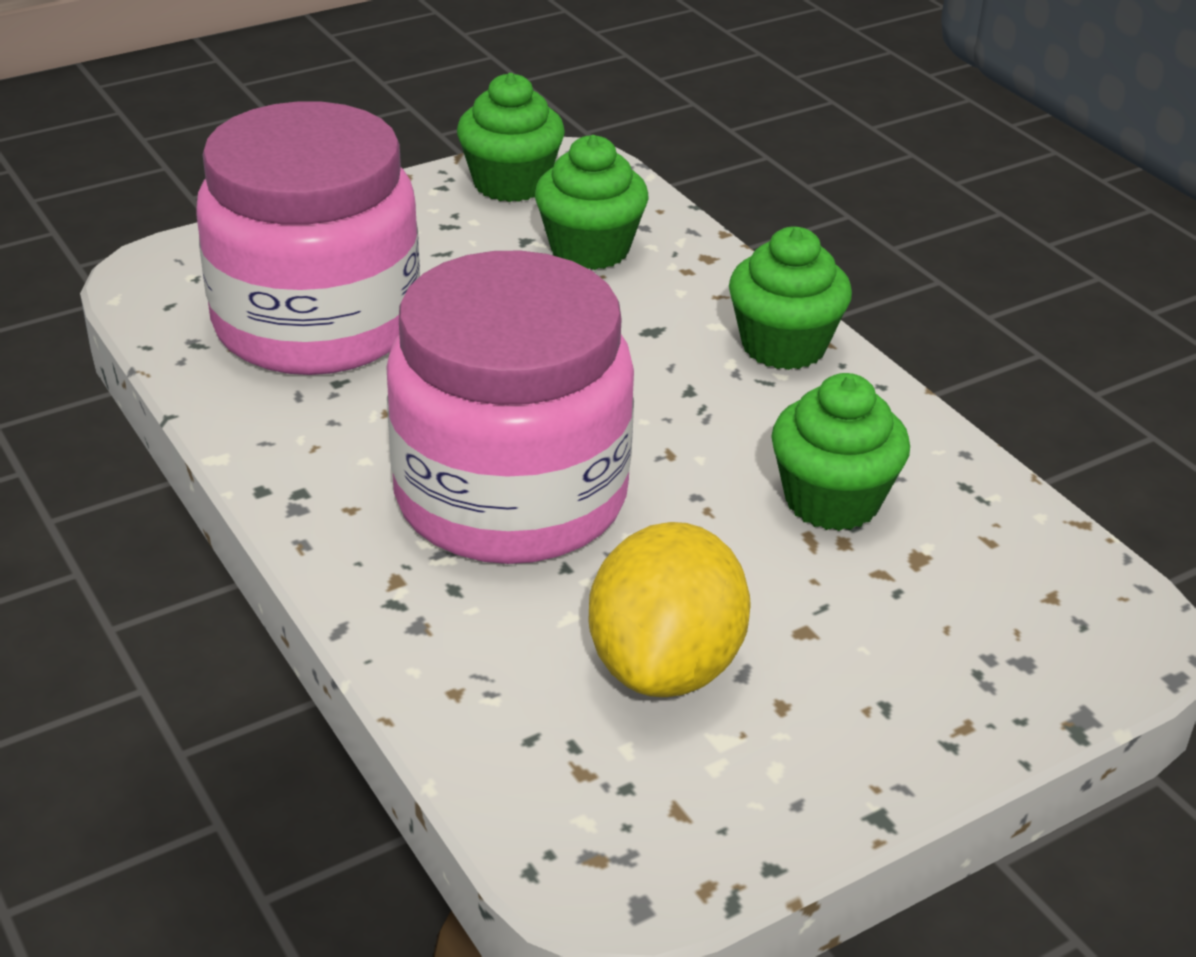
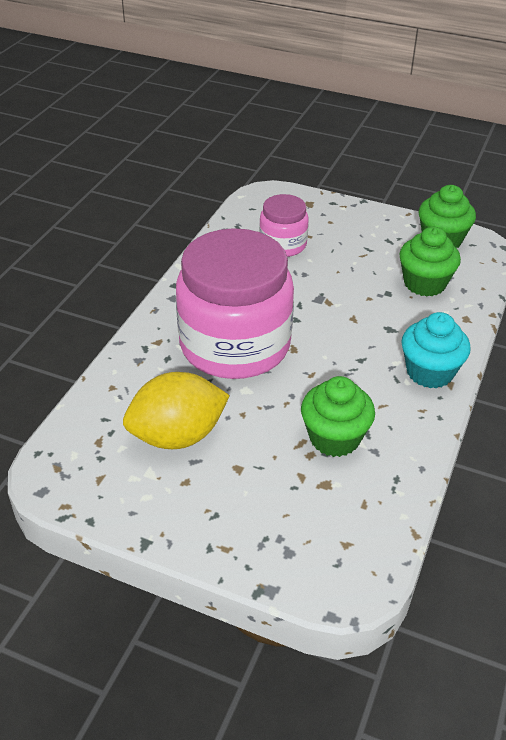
camera: 55 degrees right, 5 degrees up
pink jar [196,101,420,375] -> pink jar [259,194,309,257], size x0.49
green cupcake [729,227,852,370] -> turquoise cupcake [401,312,471,388]

